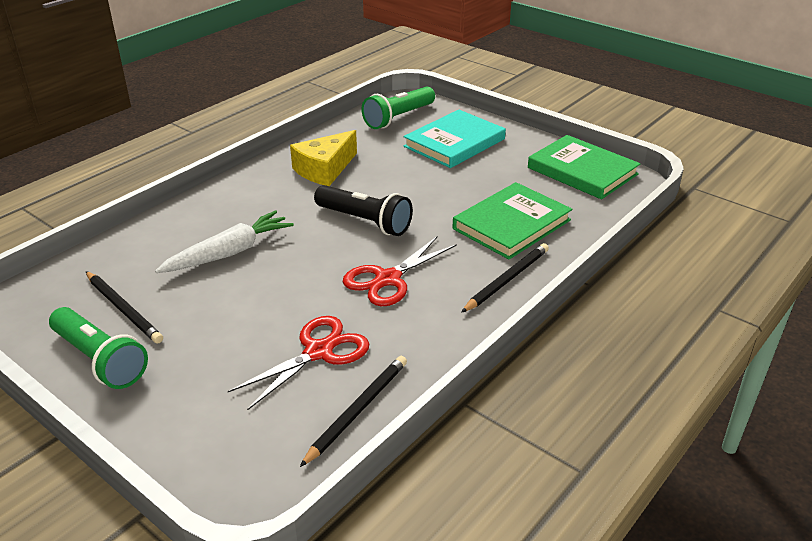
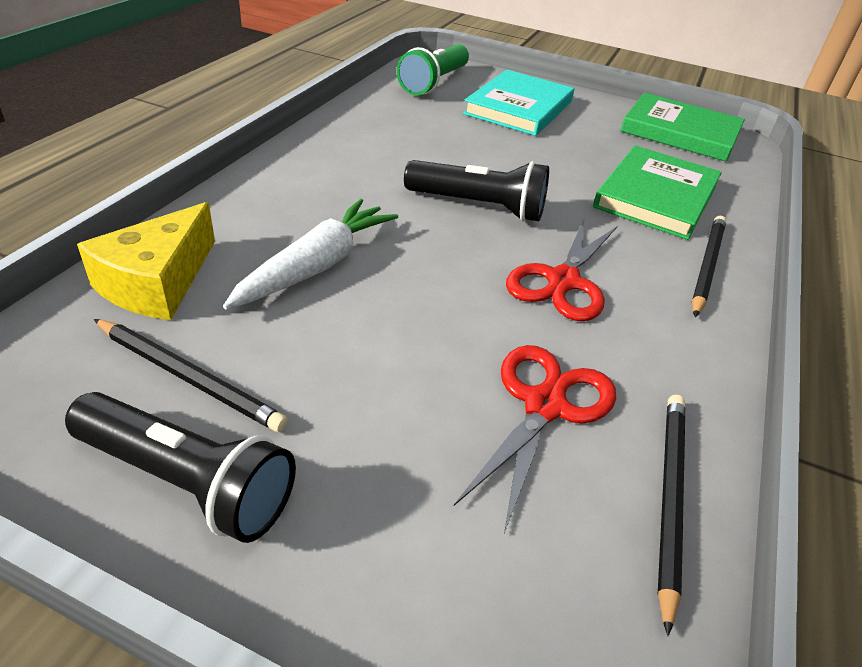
camera: 20 degrees left, 5 degrees up
green flashlight [49,307,148,389] -> black flashlight [65,392,296,543]
yellow cheese [290,130,357,186] -> yellow cheese moved to [77,202,215,320]

